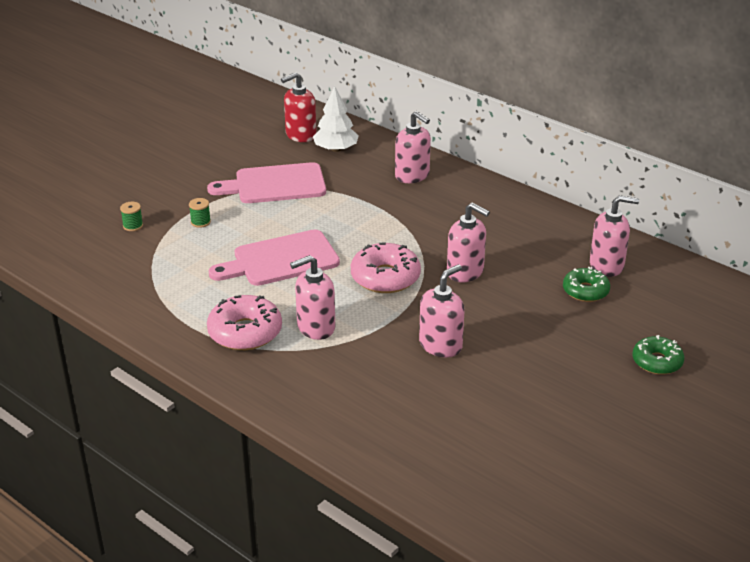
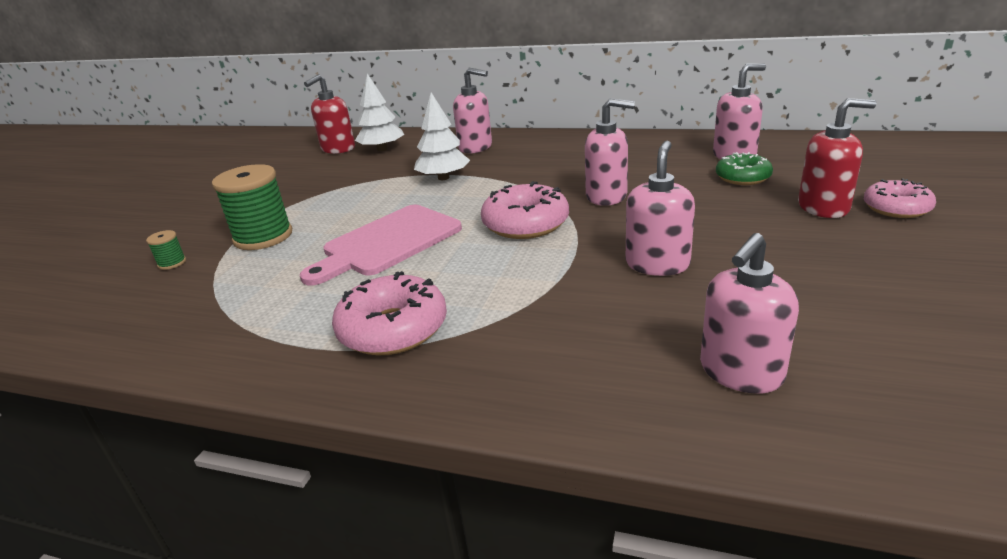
camera: 20 degrees left, 5 degrees down
green spool [189,198,211,228] -> green spool [212,164,292,250], size x2.27
pink cutting board [207,162,326,203] -> none
pink soap dispenser [290,255,335,340] -> pink soap dispenser moved to [700,233,799,394]
green donut [632,335,684,375] -> pink donut [864,179,936,218]
none -> white tree [414,92,470,180]
none -> red soap dispenser [798,98,877,218]

